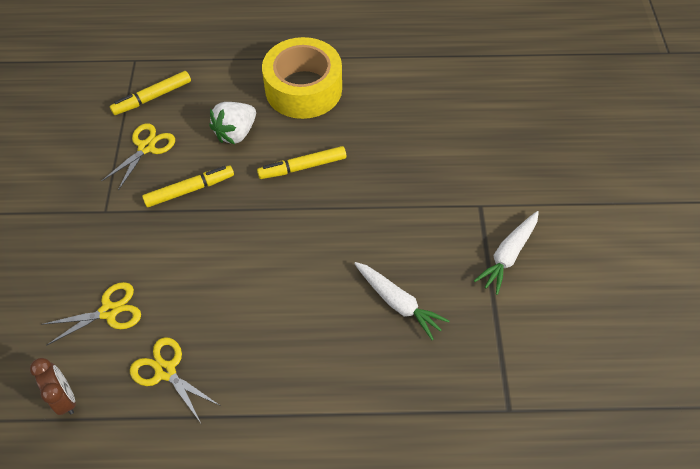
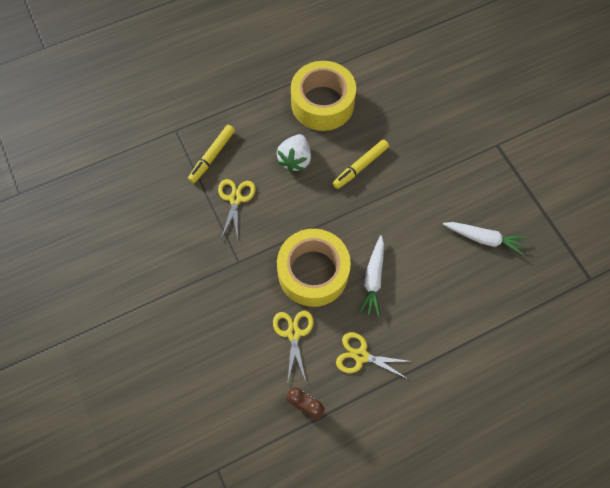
camera: 25 degrees left, 10 degrees up
yellow scissors [41,282,141,345] -> yellow scissors turned 45 degrees counterclockwise [273,311,314,381]
yellow marker [142,165,234,207] -> none
white carrot [474,211,539,295] -> white carrot moved to [359,235,384,317]
none -> yellow tape [277,229,351,307]

